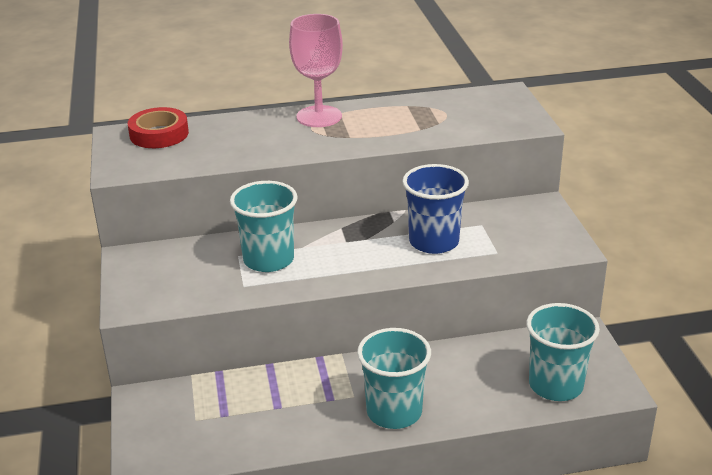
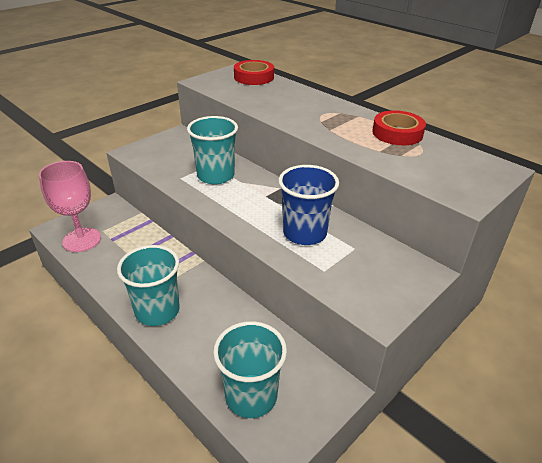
camera: 55 degrees right, 5 degrees up
pink goblet [289,14,343,127] -> pink goblet moved to [39,161,101,252]
none -> red tape [372,110,426,145]

